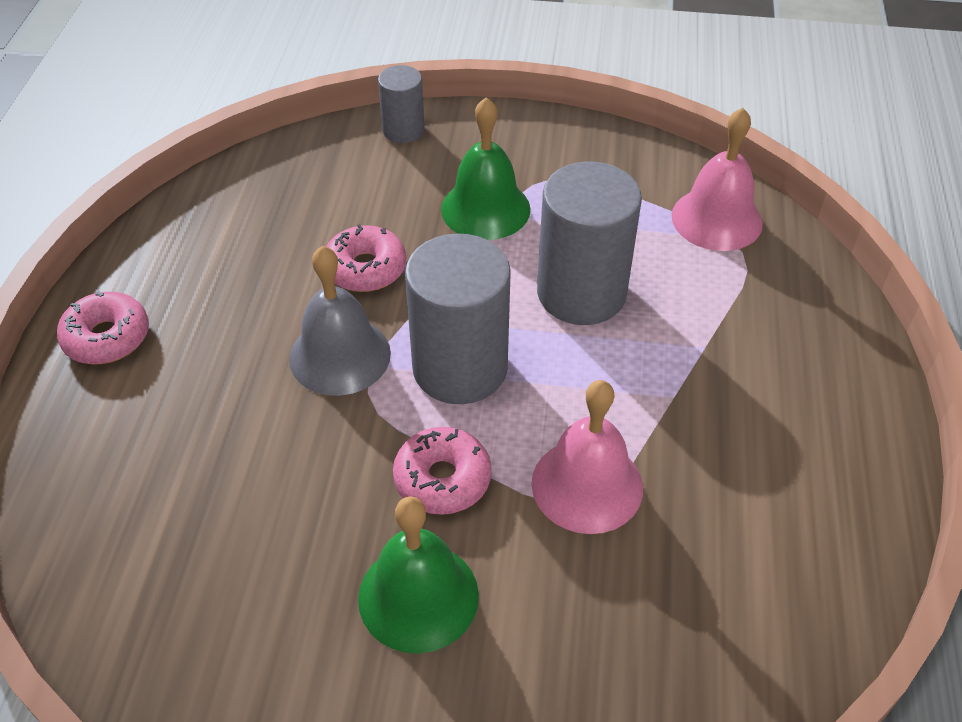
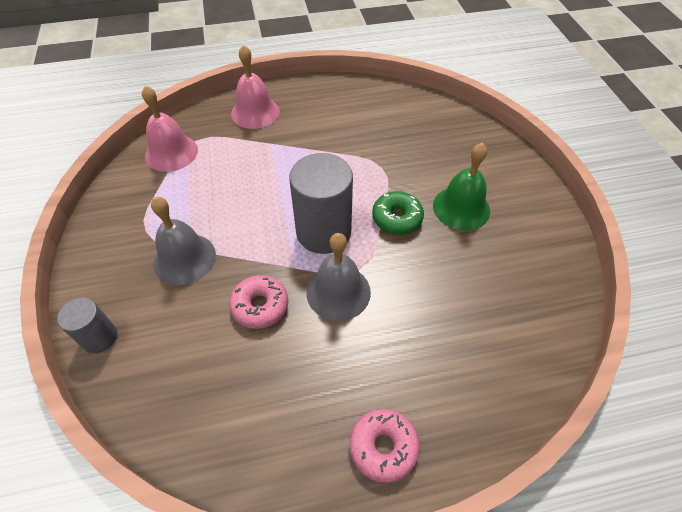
camera: 110 degrees left, 5 degrees up
pink donut [393,427,491,515] -> green donut [372,191,424,234]
green bell [441,97,530,240] -> grey bell [151,197,216,285]
pink bell [531,380,643,534] -> pink bell moved to [231,45,280,129]
grey cylinder [537,162,642,325] -> none

